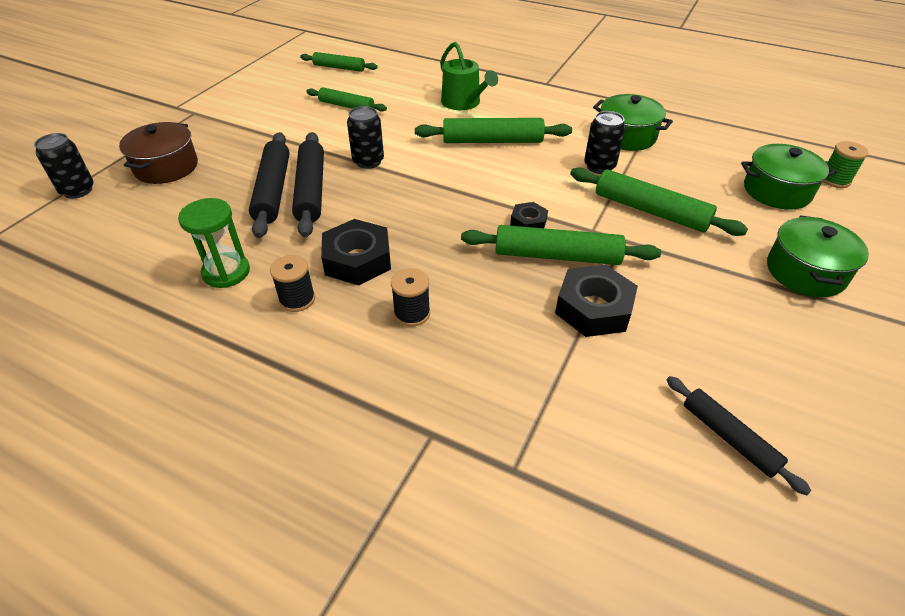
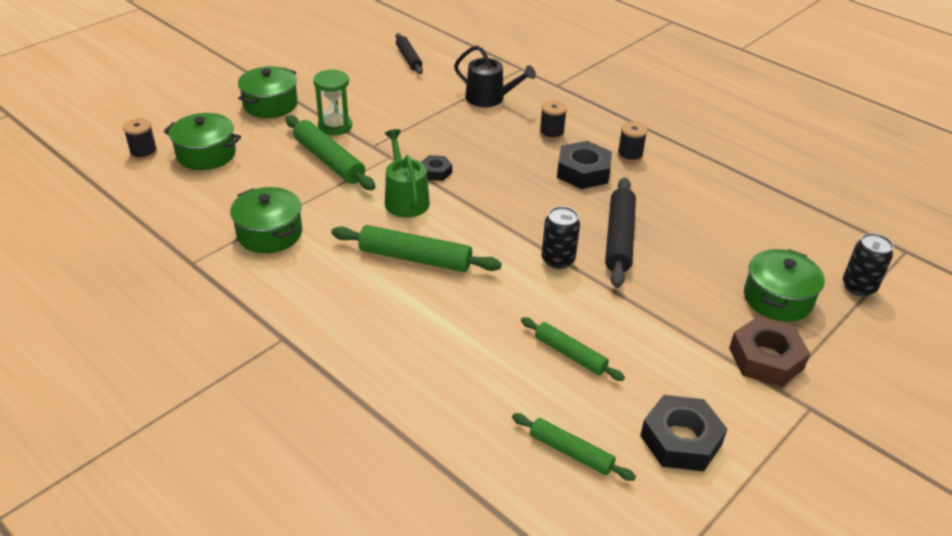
camera: 165 degrees left, 5 degrees down
brown pot [119,122,198,184] -> green pot [744,249,825,322]
green hourglass [178,198,250,288] -> green hourglass moved to [313,69,352,135]
black rolling pin [249,132,290,238] -> none
green watering can [440,42,498,110] -> green watering can moved to [385,129,430,218]
green rolling pin [461,225,661,265] -> none
black nut [555,265,638,337] -> black nut moved to [640,395,727,471]
black can [584,111,625,174] -> none
green spool [823,141,869,188] -> black spool [123,118,157,160]
none -> black watering can [454,45,536,107]
none -> brown nut [729,317,810,387]

